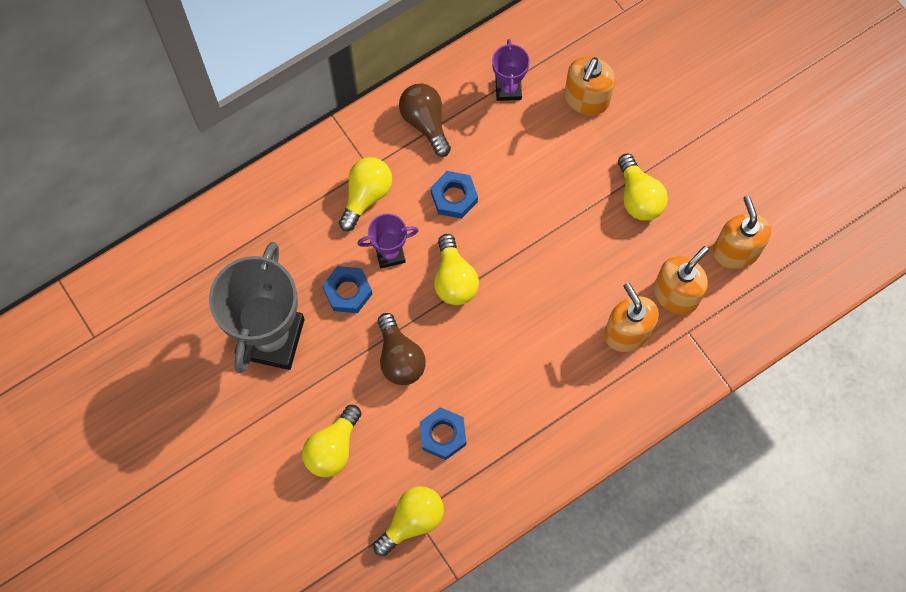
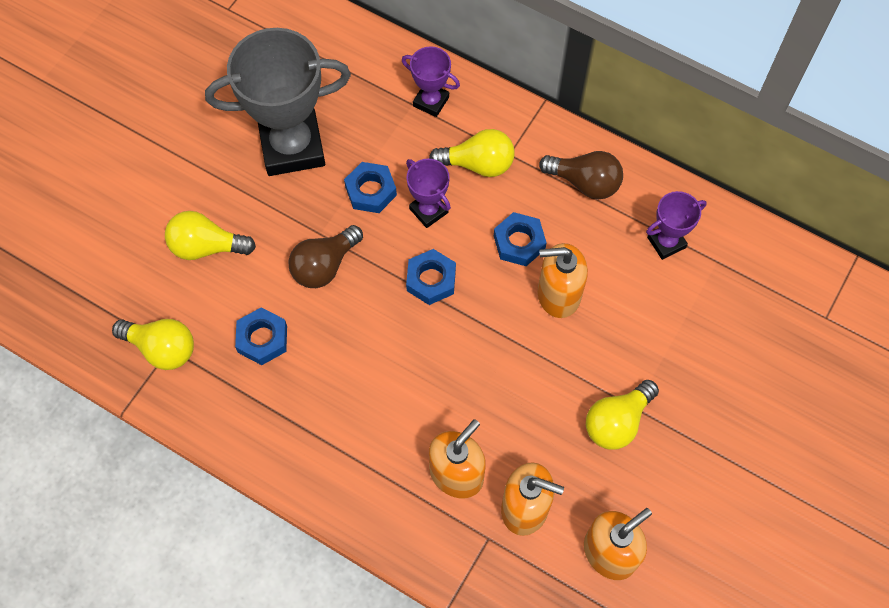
camera: 65 degrees right, 5 degrees down
brown light bulb [399,83,451,157] -> brown light bulb turned 75 degrees clockwise [539,151,623,199]
yellow light bulb [434,234,479,305] -> blue nut [406,249,456,305]
orange soap dispenser [564,57,615,115] -> orange soap dispenser moved to [538,243,588,318]
none -> purple trophy [402,46,460,117]

